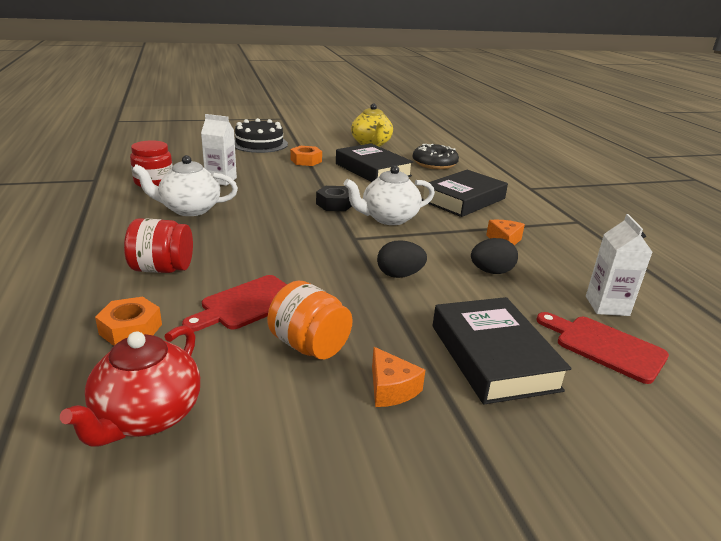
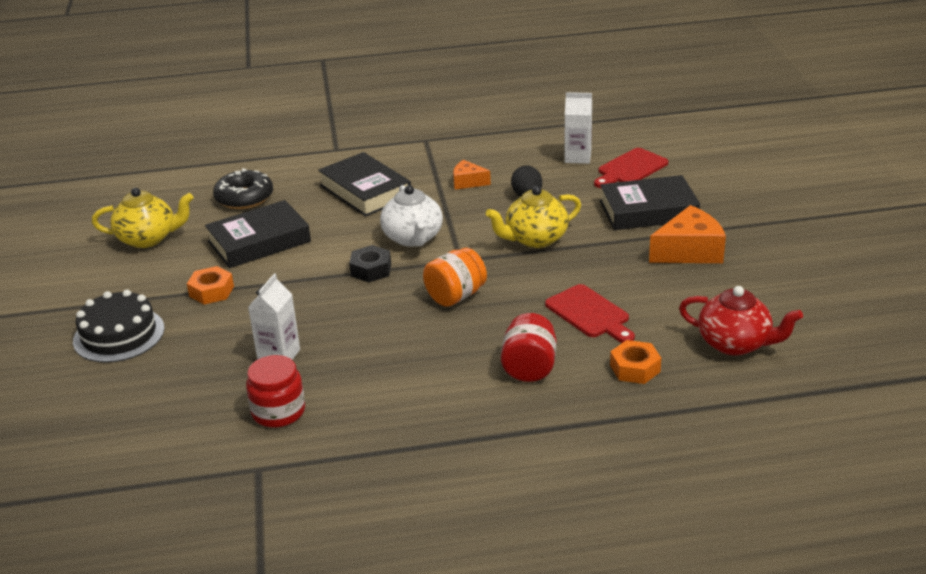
camera: 80 degrees left, 5 degrees up
white teapot [132,155,238,216] -> none
orange jar [267,280,353,359] -> orange jar moved to [423,248,487,307]
orange cheese [372,347,425,407] -> orange cheese [649,205,726,263], size x1.78
black egg [377,240,427,278] -> yellow teapot [486,186,581,248]

